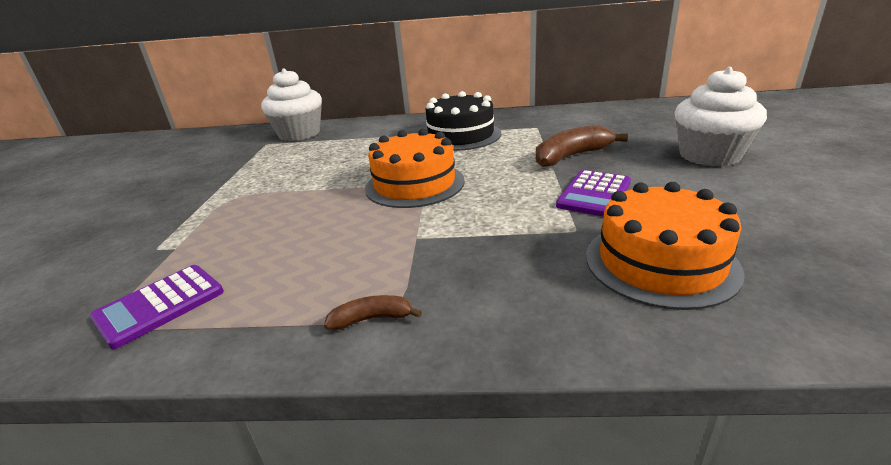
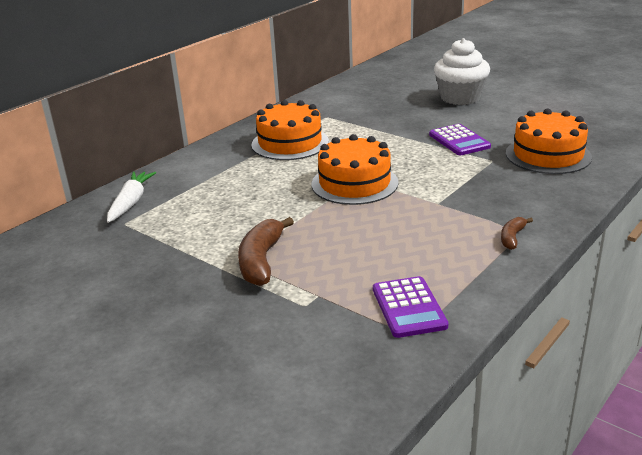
camera: 55 degrees left, 0 degrees up
white cupcake [261,68,322,141] -> white carrot [107,171,156,223]
black cake [426,91,501,151] -> orange cake [251,100,329,160]
brown banana [536,125,628,167] -> brown banana moved to [238,217,294,286]

